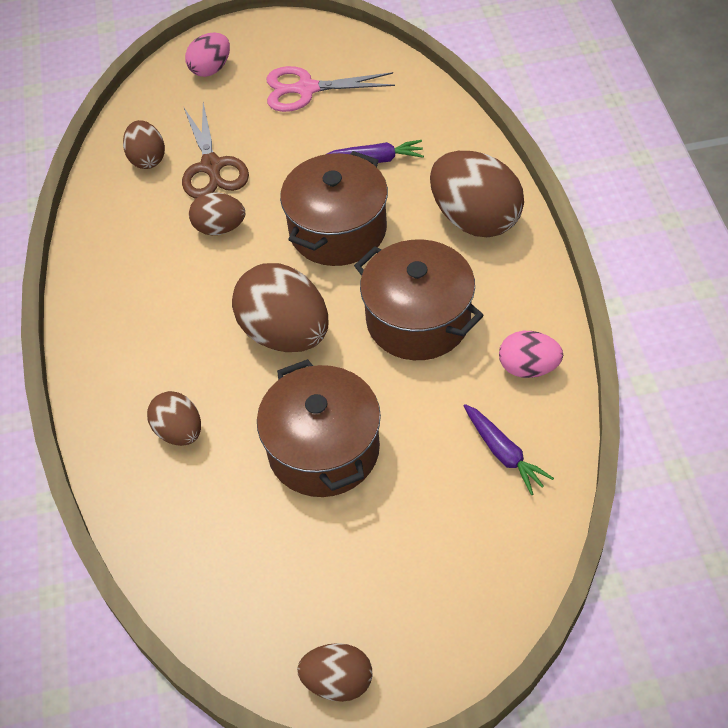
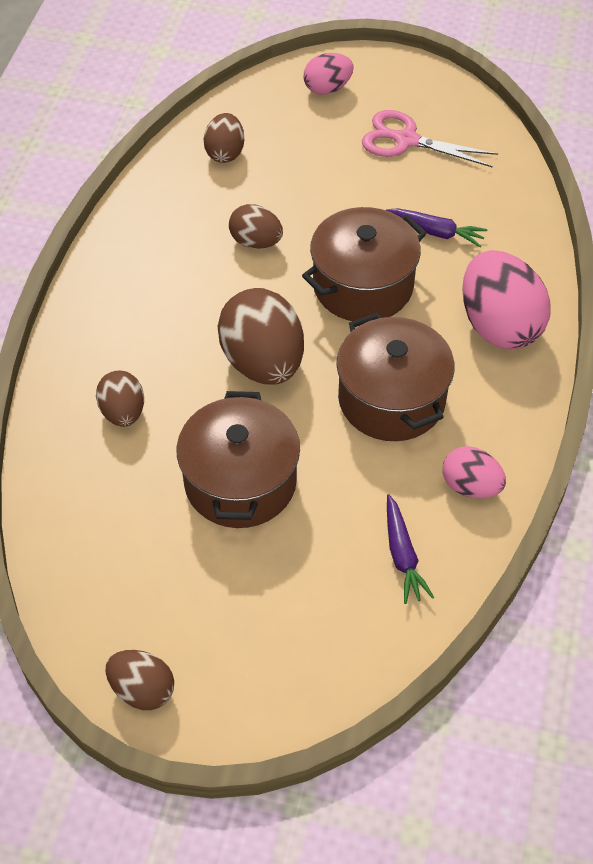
camera: 20 degrees right, 0 degrees up
brown scissors [182,103,249,199] -> none
brown egg [430,151,524,237] -> pink egg [462,250,551,349]

